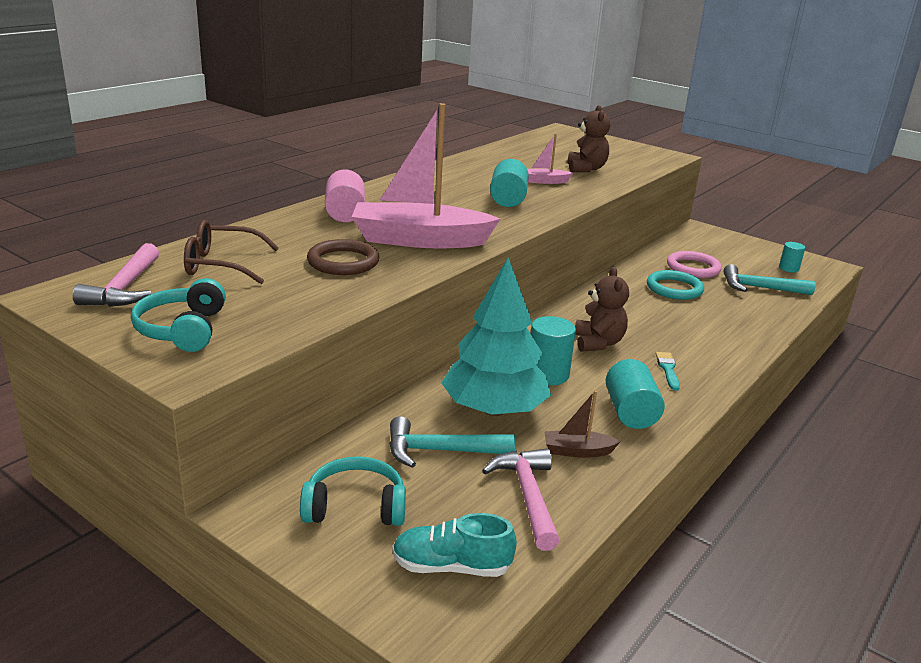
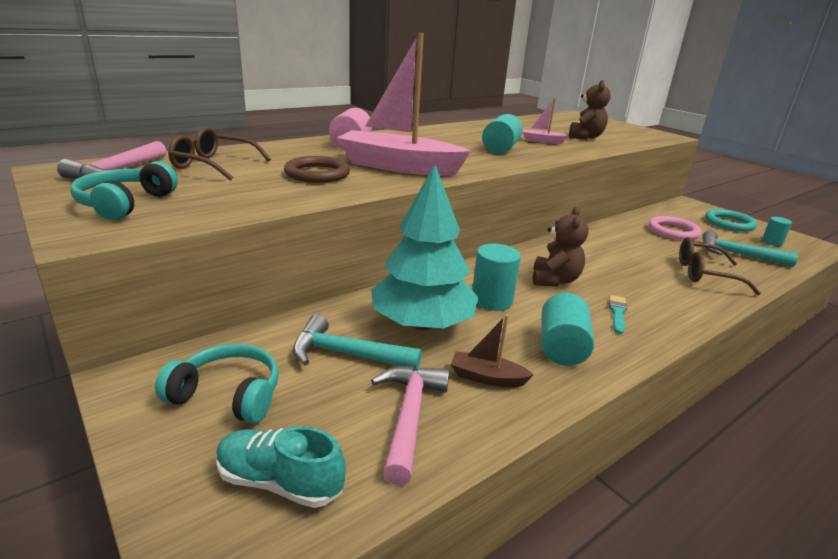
camera: 15 degrees right, 0 degrees up
turquoise ring [647,270,704,300] -> turquoise ring moved to [705,209,757,232]
none -> brown glasses [679,237,761,295]

